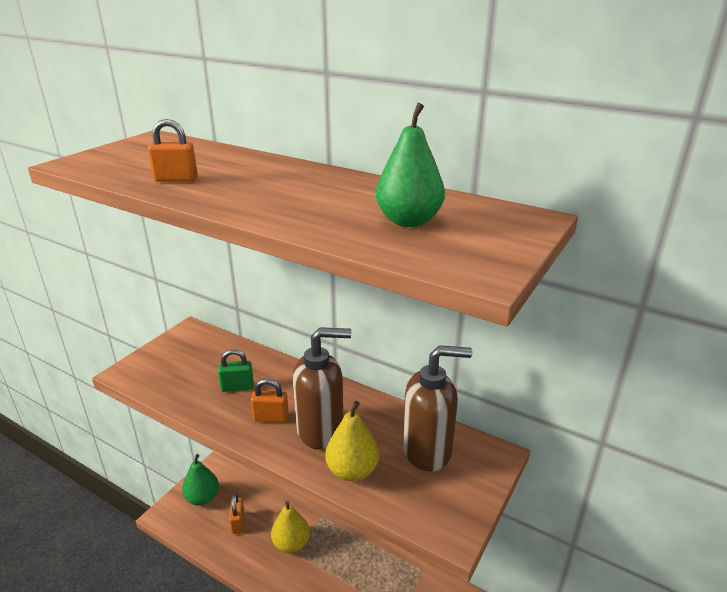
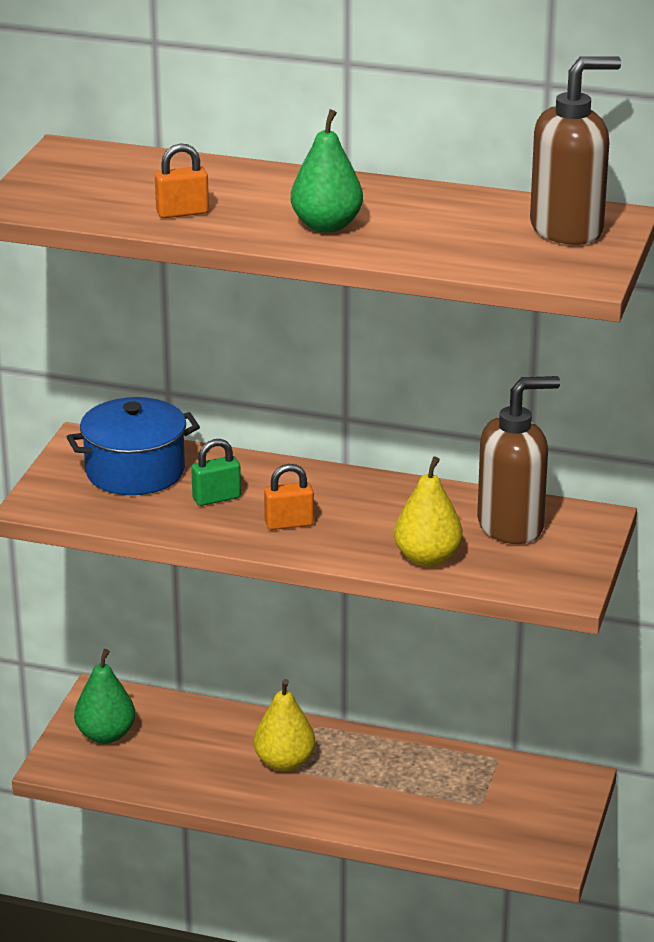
camera: 15 degrees left, 0 degrees up
orange padlock [229,494,245,534] -> none
brown soap dispenser [293,327,351,450] -> brown soap dispenser moved to [530,57,621,245]
green pear [376,103,445,227] -> green pear moved to [291,109,363,233]
none -> blue pot [67,397,200,495]

